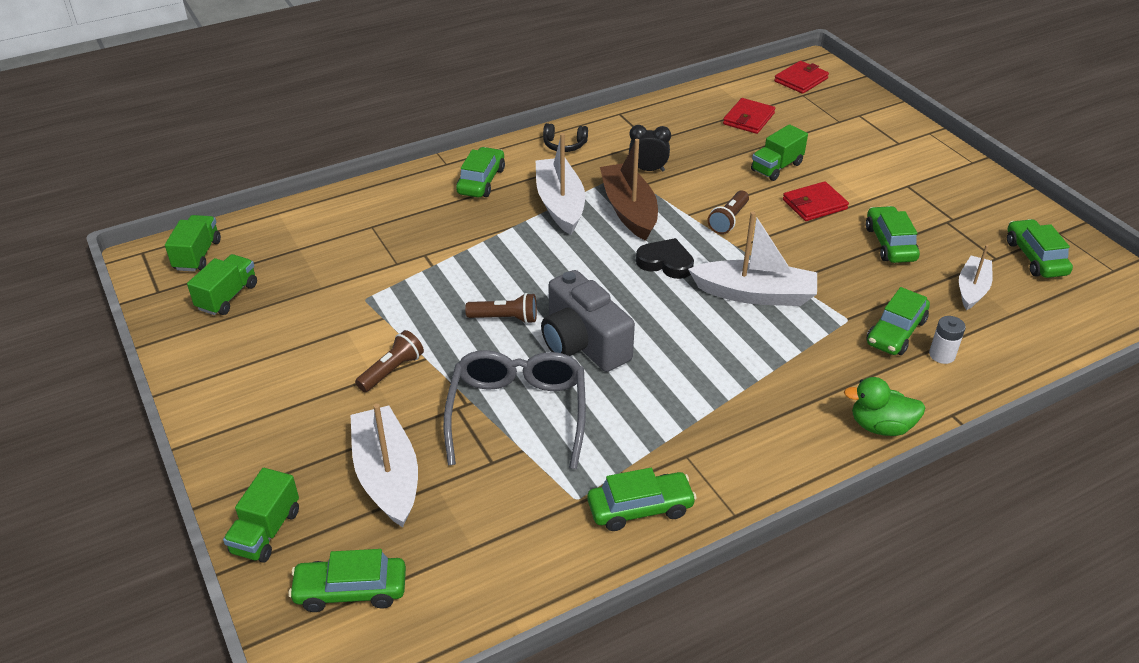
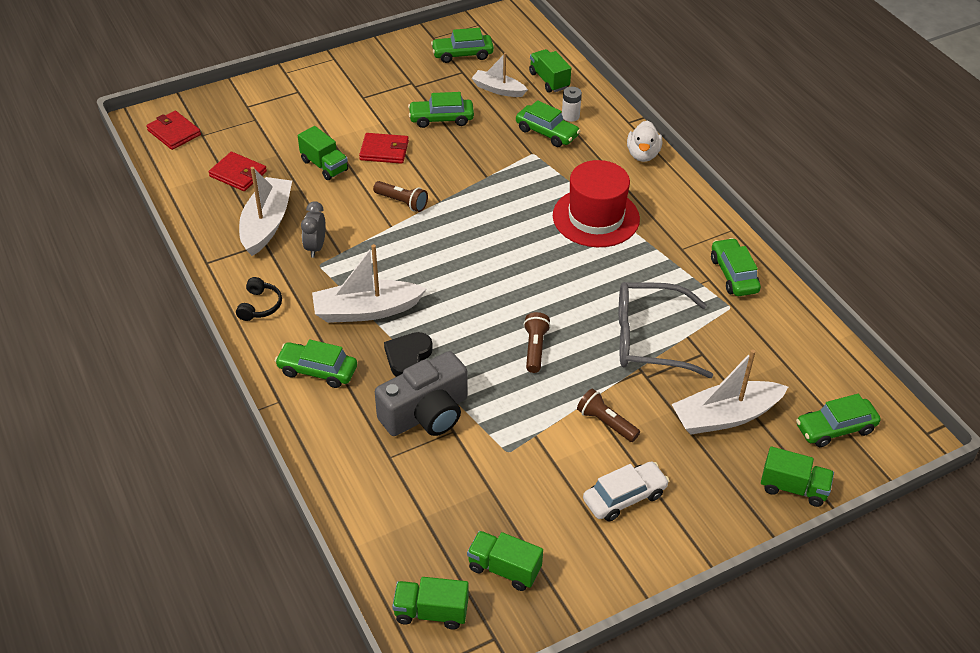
camera: 90 degrees left, 5 degrees up
green car [288,549,406,612] -> green car turned 75 degrees clockwise [796,394,881,447]
grey camera [541,270,635,372] -> grey camera moved to [375,351,467,436]
brown boat [600,139,658,241] -> none
black clock [629,125,671,172] -> grey clock [301,201,326,258]
black heart [636,238,694,279] -> black heart moved to [384,332,433,377]
white boat [688,211,817,306] -> white boat moved to [239,167,292,256]
red wallet [783,181,849,221] -> red wallet turned 60 degrees counterclockwise [359,133,409,164]
green duck [844,377,925,436] -> white duck [627,121,662,162]
none -> green truck [529,49,571,93]
none -> red hat [553,160,640,247]
none -> white car [583,461,669,521]

